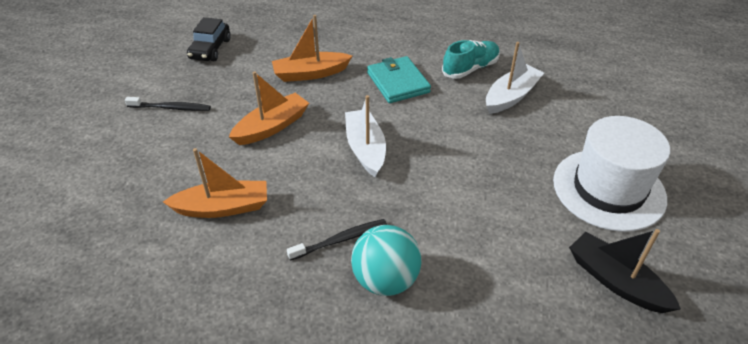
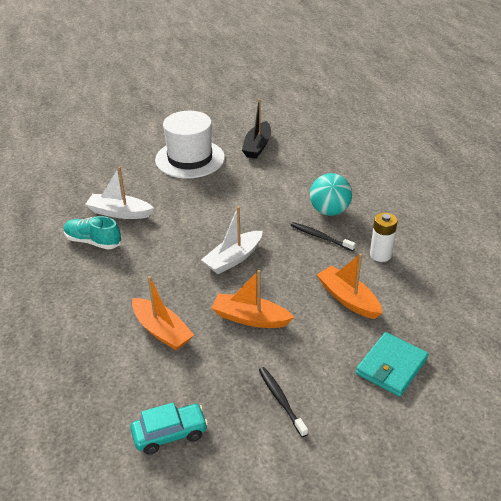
camera: 120 degrees left, 5 degrees down
black car [187,17,231,61] -> turquoise car [131,403,208,455]
turquoise wallet [367,56,431,103] -> turquoise wallet moved to [356,332,429,397]
none -> white battery [370,213,398,262]

